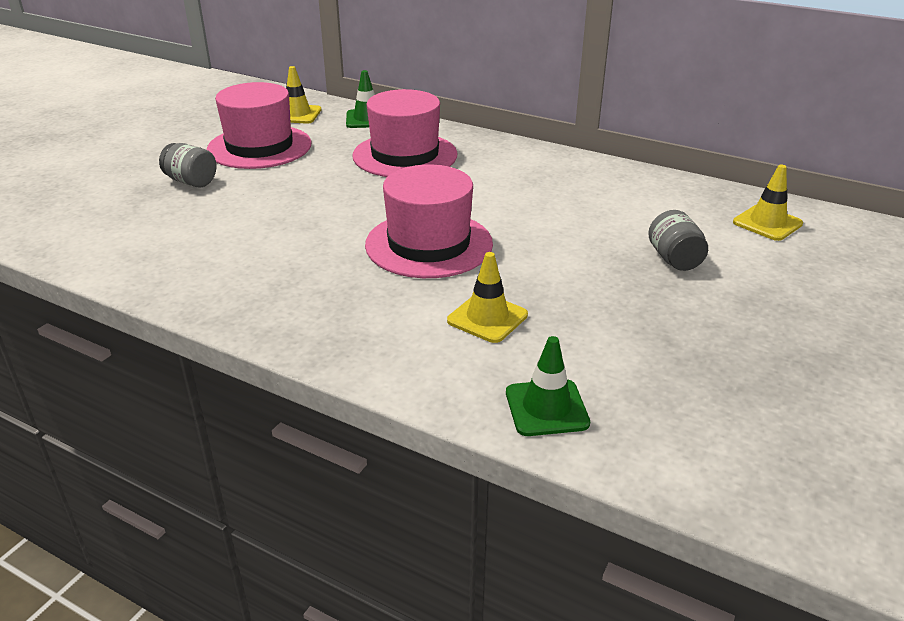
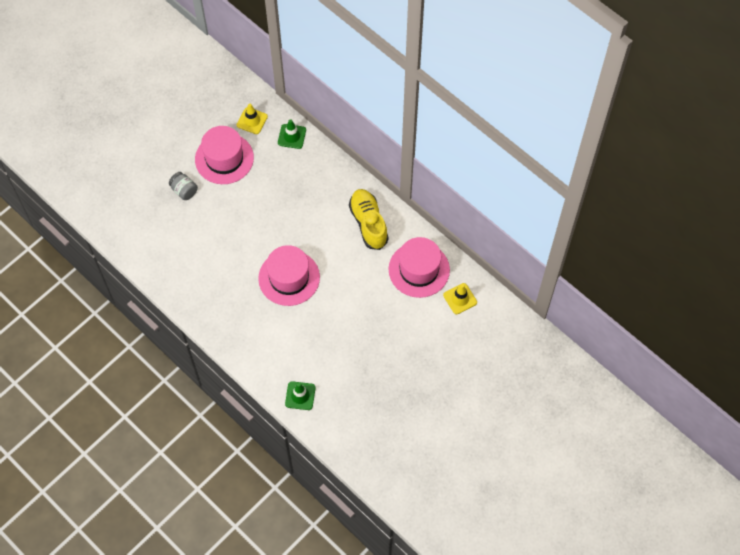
camera: 15 degrees right, 30 degrees up
pink hat [352,89,458,177] -> pink hat moved to [388,237,450,298]
yellow traffic cone [447,252,528,343] -> none
grey jar [648,210,708,271] -> none
none -> yellow shoe [349,189,389,250]

